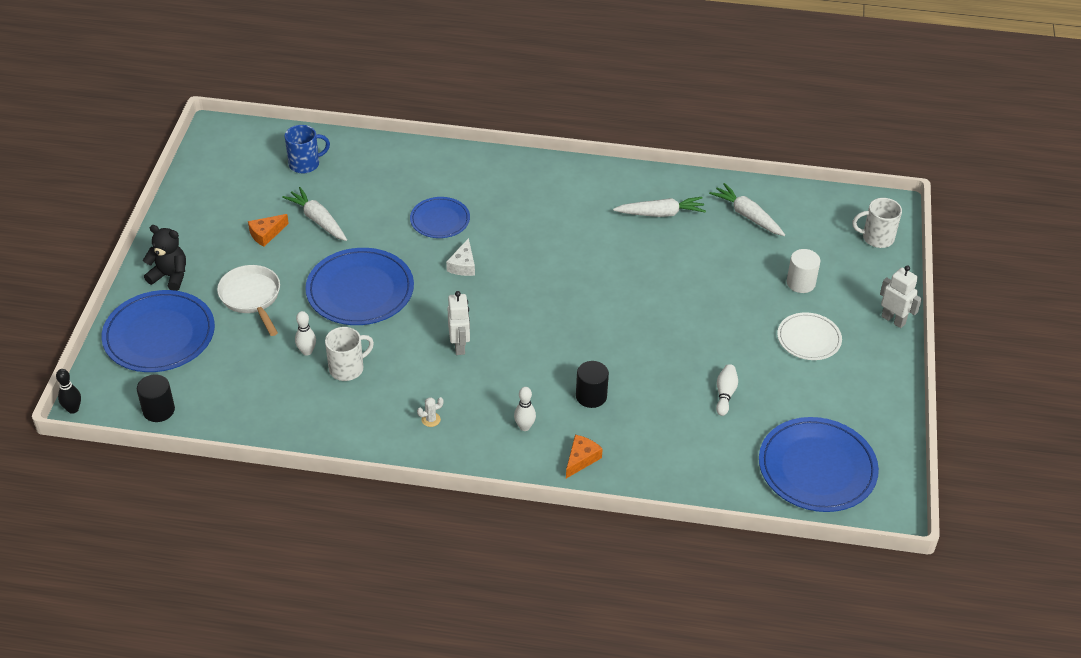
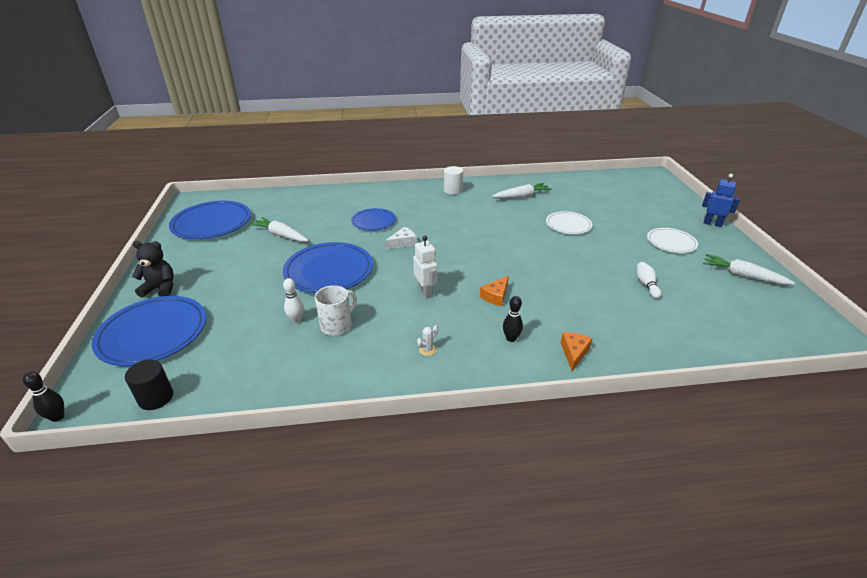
camera: 15 degrees left, 10 degrees down
white pan [217,265,280,336] -> none
orange cheese [248,214,289,247] -> orange cheese moved to [480,276,509,306]
blue mug [285,125,330,173] -> none
white cheese [446,238,475,276] -> white cheese turned 120 degrees counterclockwise [385,227,417,249]
white bowling pin [514,387,536,431] -> black bowling pin [503,296,523,342]
black cylinder [576,361,609,408] -> none
white carrot [709,183,785,236] -> white carrot moved to [703,254,795,285]
blue plate [759,417,879,512] -> blue plate moved to [169,201,251,239]
white cylinder [787,249,820,293] -> white cylinder moved to [444,166,463,195]
white mug [852,198,902,248] -> none
white robot [880,265,922,328] -> blue robot [702,174,740,227]
none -> white plate [546,211,592,234]

